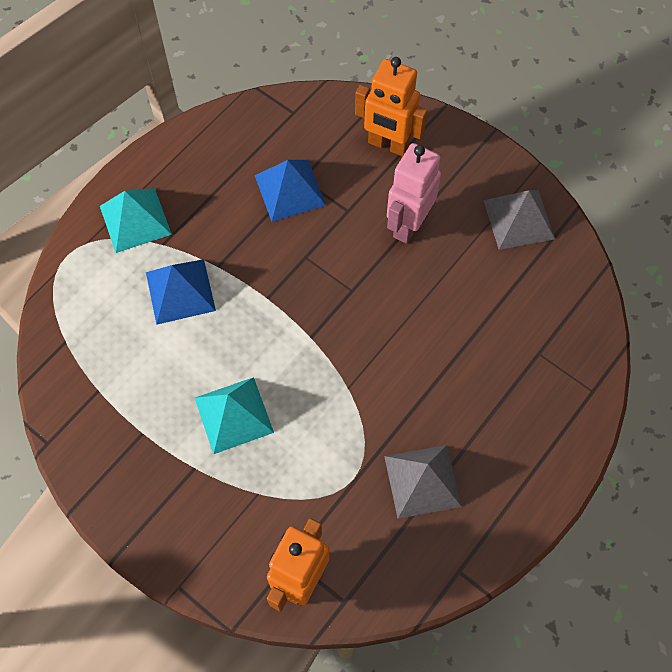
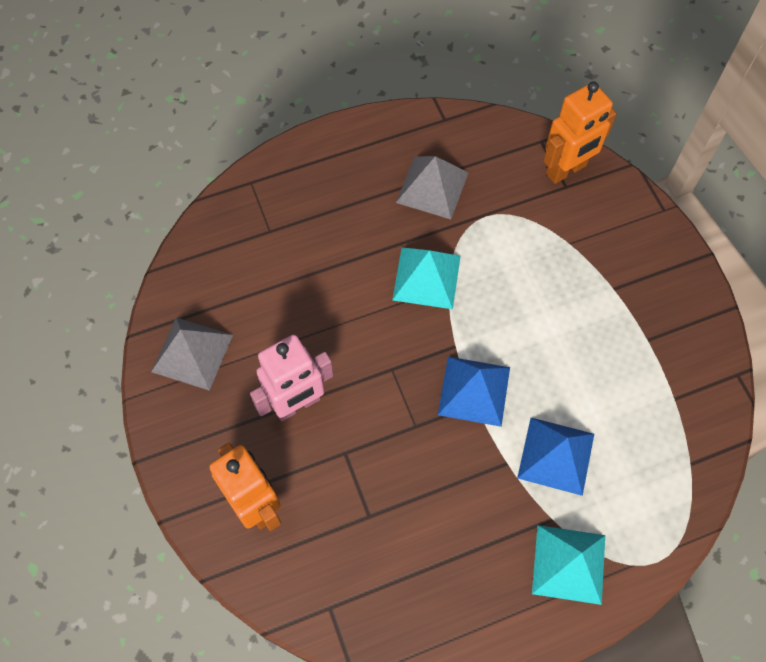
camera: 150 degrees left, 0 degrees up
turquoise pyramid [195,377,274,454] -> turquoise pyramid moved to [392,247,461,309]
blue pyramid [255,160,326,222] -> blue pyramid moved to [438,357,510,427]

